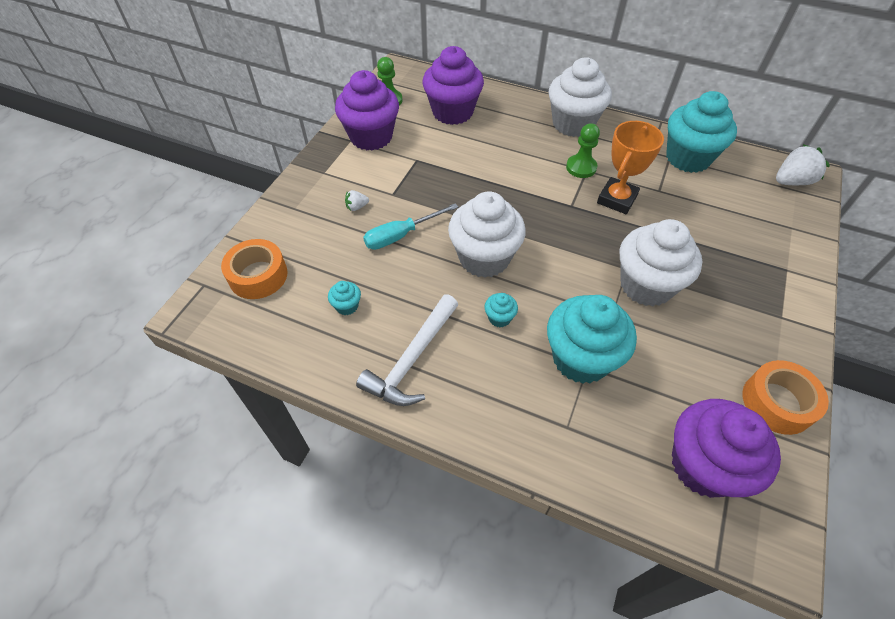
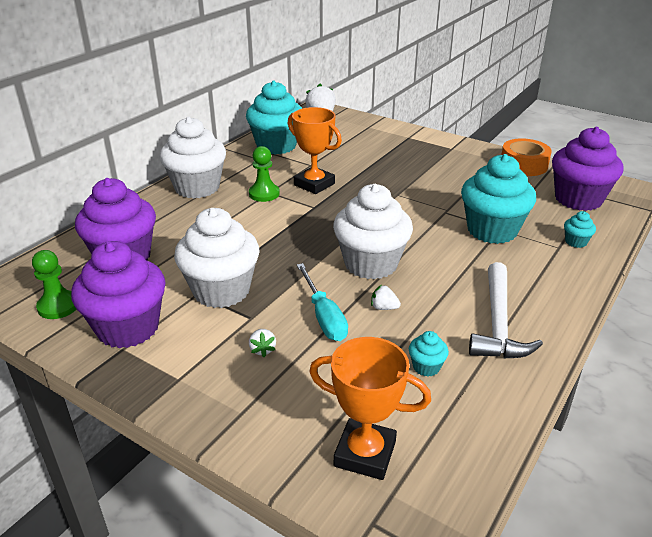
camera: 80 degrees left, 20 degrees down
orange tape [221,239,288,299] -> orange trophy [309,337,431,480]
white hammer [356,294,458,406] -> white hammer turned 60 degrees clockwise [469,262,543,358]
turquoise cupcake [485,293,518,327] -> turquoise cupcake moved to [564,211,596,248]
white cupcake [620,219,702,307] -> white cupcake moved to [174,208,259,308]
none -> white strawberry [371,285,401,310]

